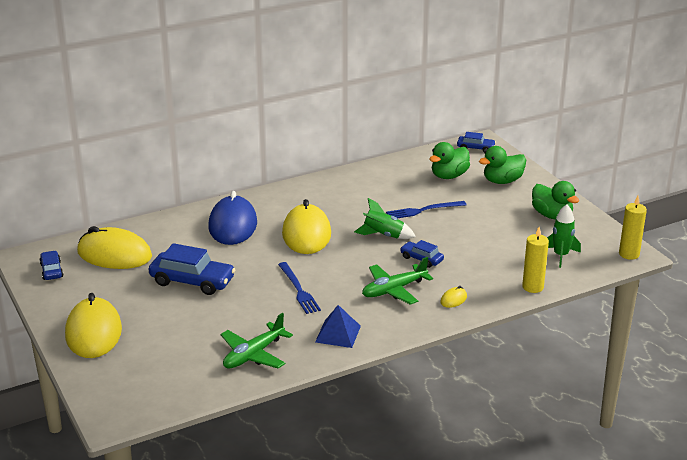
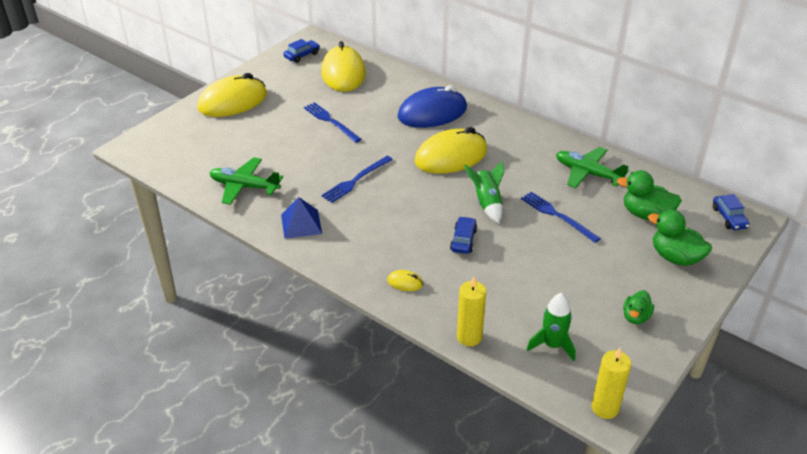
camera: 65 degrees right, 10 degrees up
blue car [149,243,236,295] -> blue fork [304,102,362,143]
green plane [362,257,433,305] -> green plane moved to [556,147,629,188]
green duck [532,181,579,220] -> green duck [623,290,654,324], size x0.62

